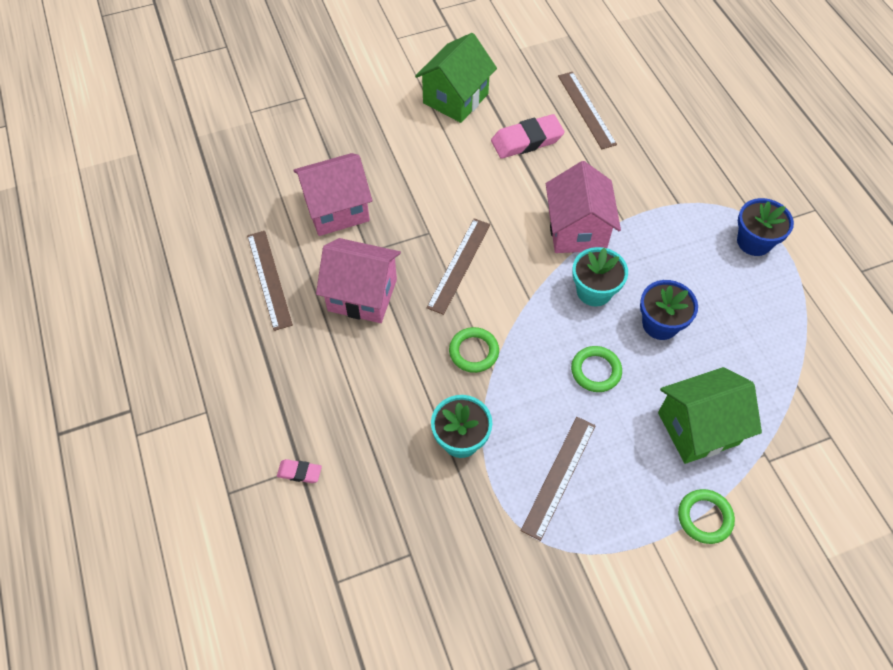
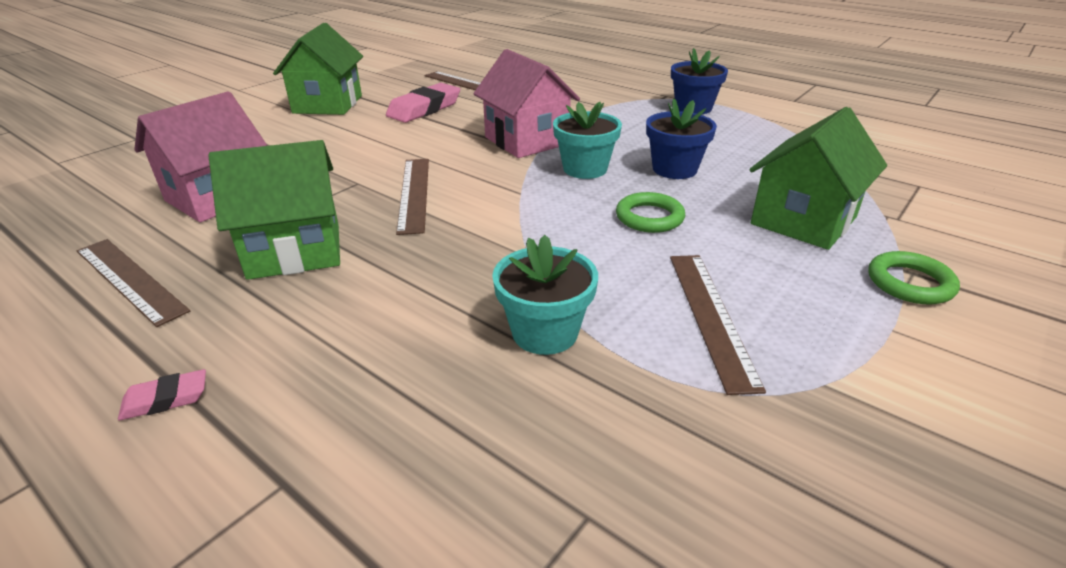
camera: 30 degrees left, 25 degrees down
pink eraser [277,459,322,483] -> pink eraser moved to [118,369,206,420]
pink house [316,238,401,323] -> green house [208,140,340,280]
green ring [449,327,499,373] -> none

